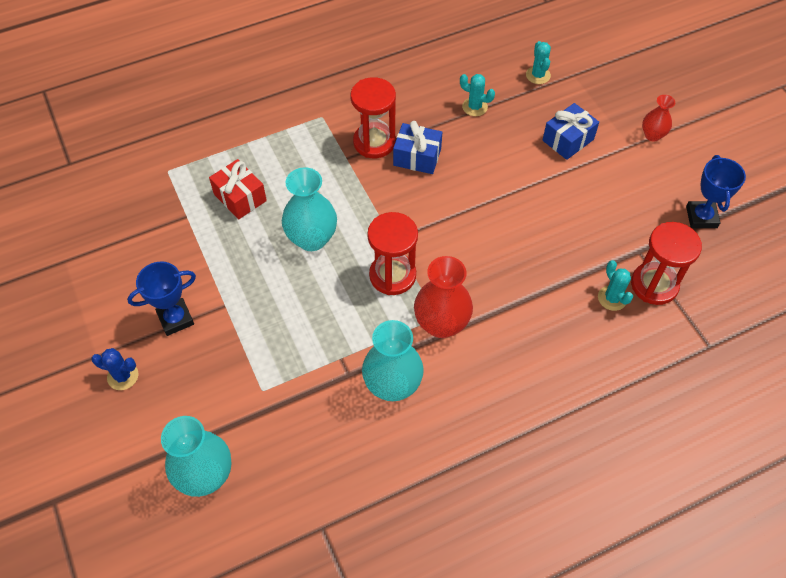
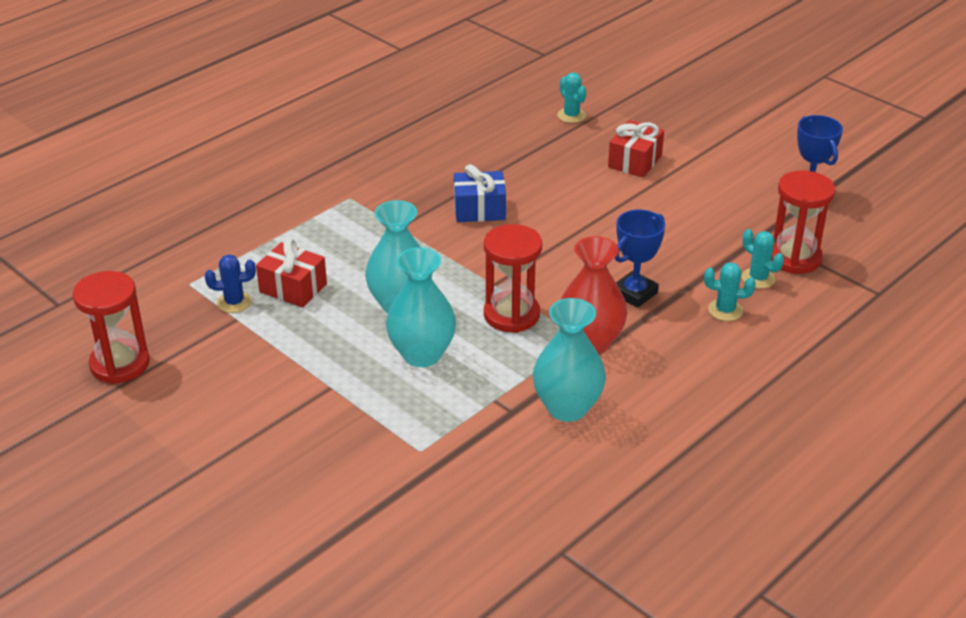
camera: 20 degrees left, 20 degrees down
blue cactus [91,348,138,390] -> blue cactus moved to [205,254,256,313]
blue trophy [127,261,196,336] -> blue trophy moved to [615,210,665,308]
turquoise vase [161,416,232,497] -> turquoise vase moved to [386,247,456,367]
red hourglass [350,77,396,158] -> red hourglass moved to [73,271,150,384]
turquoise cactus [460,74,495,116] -> turquoise cactus moved to [704,262,756,321]
blue gift [543,103,599,160] -> red gift [608,120,664,178]
red vase [642,95,675,141] -> none

